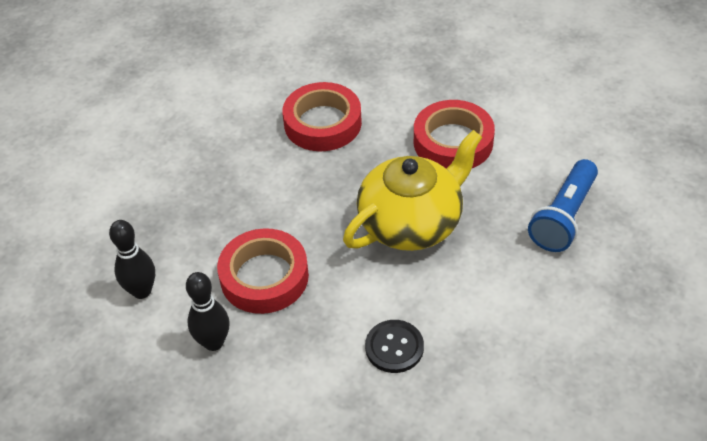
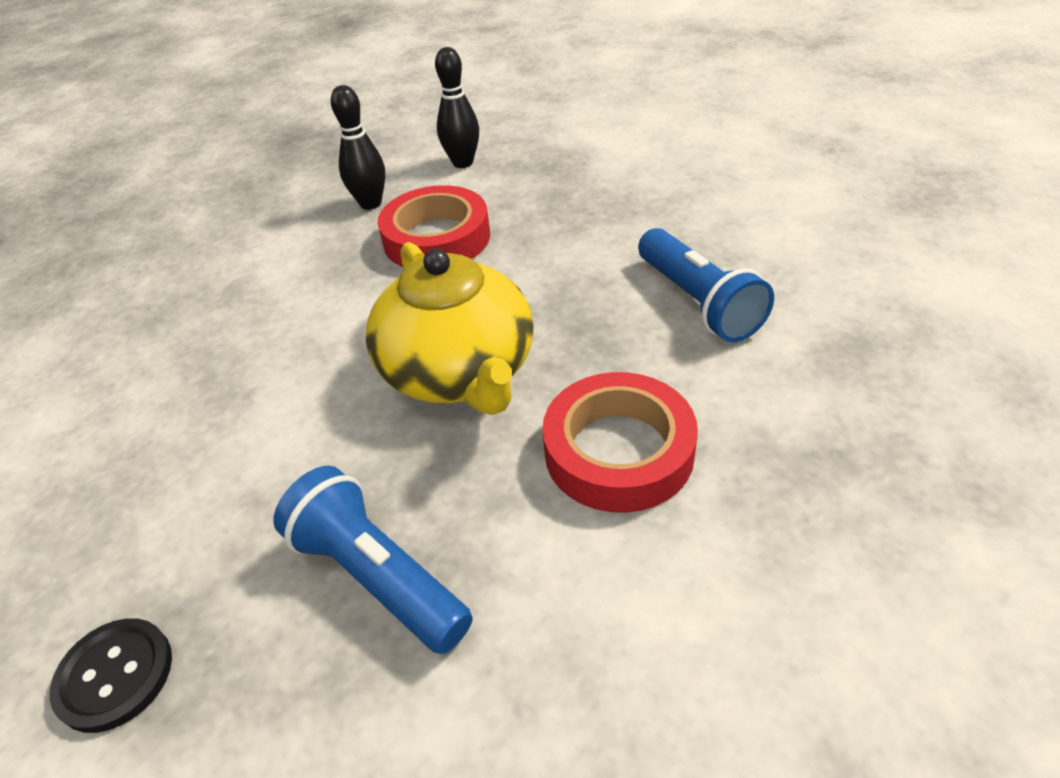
camera: 105 degrees right, 5 degrees down
red tape [282,82,362,151] -> blue flashlight [638,228,774,342]
black button [365,320,424,373] -> black button moved to [49,618,172,733]

